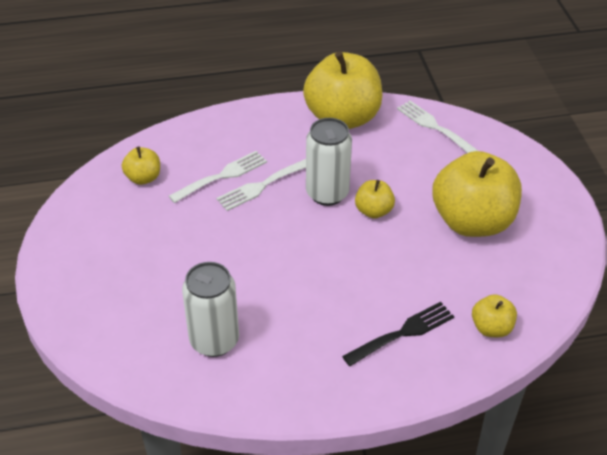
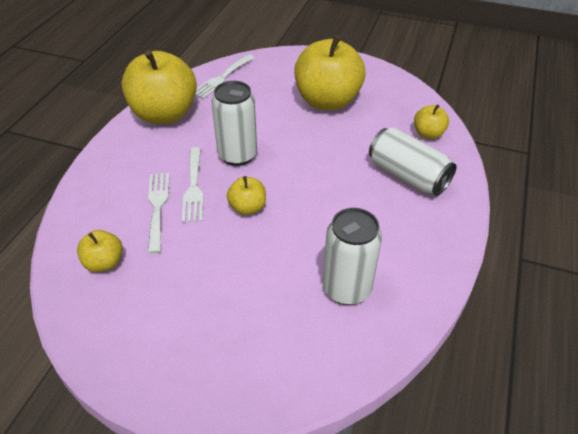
camera: 60 degrees left, 0 degrees up
black fork [342,302,454,366] -> white can [369,127,456,196]
yellow apple [355,180,395,219] -> yellow apple moved to [227,176,266,215]
white fork [397,101,478,153] -> white fork turned 45 degrees counterclockwise [195,54,255,99]

